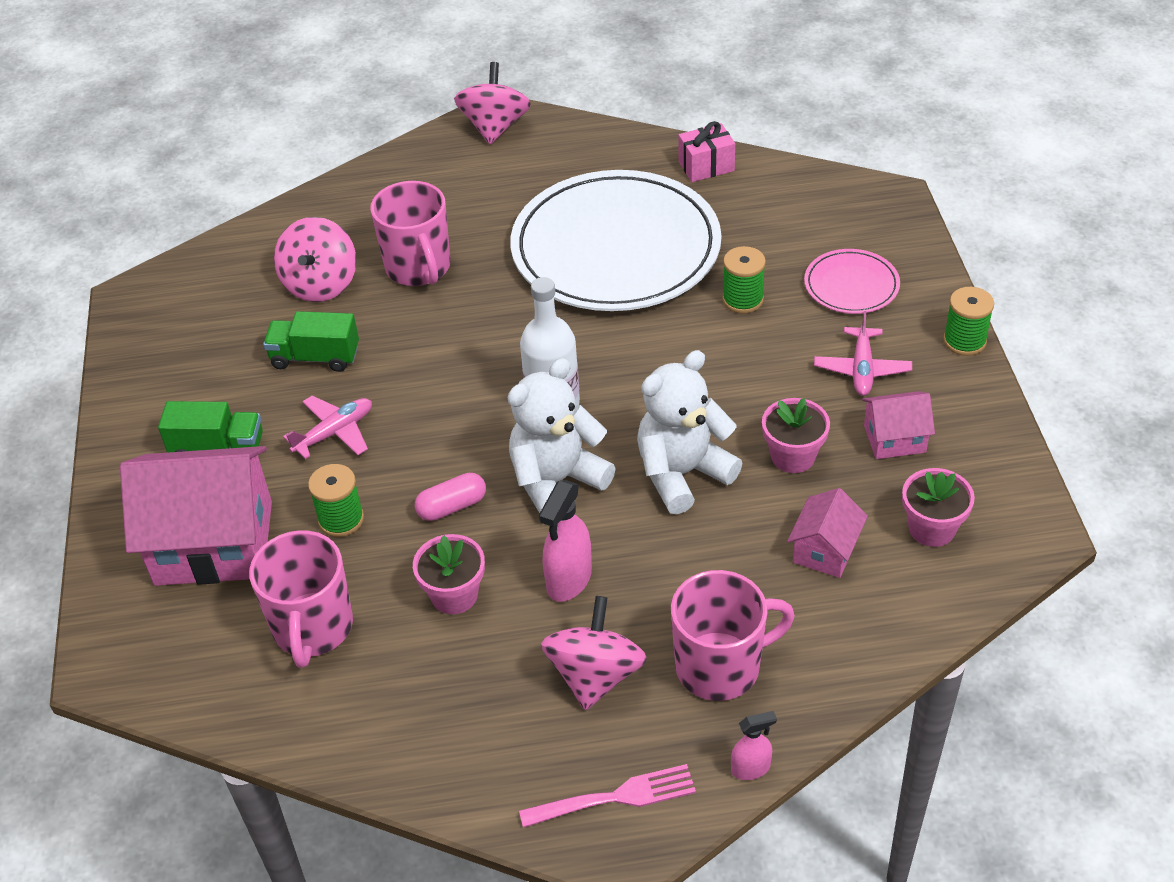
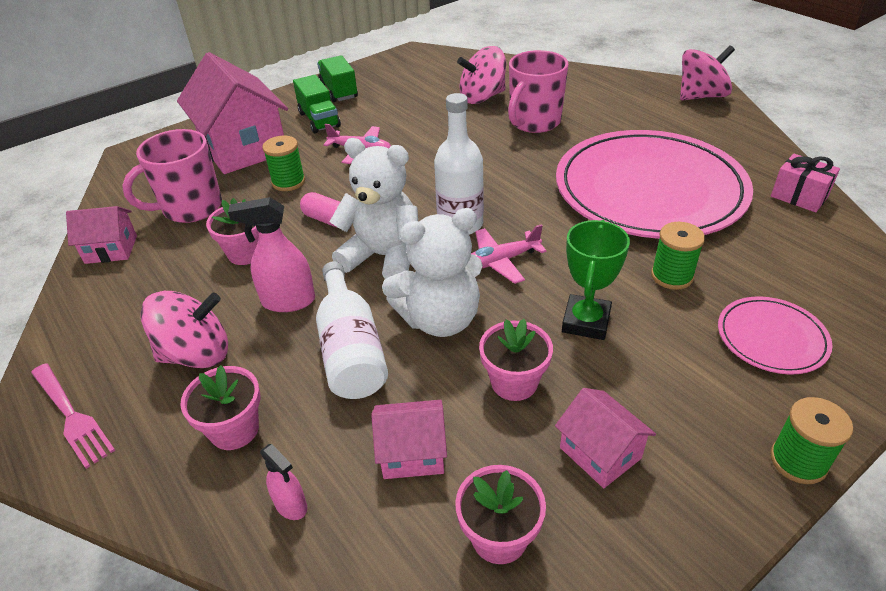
camera: 60 degrees right, 5 degrees down
green truck [263,311,359,372] -> green truck moved to [317,55,358,102]
white plate [510,170,721,311] -> pink plate [556,130,753,239]
white teddy bear [637,350,743,514] -> white teddy bear turned 135 degrees clockwise [382,208,483,337]
pink mug [671,570,795,701] -> pink flower pot [180,365,260,450]
pink spray bottle [731,711,777,780] -> pink spray bottle moved to [260,444,307,520]
pink plane [814,311,912,396] -> pink plane moved to [471,224,547,284]
none -> pink house [66,206,137,264]
none -> white bottle [316,261,388,399]
none -> green trophy [562,220,630,340]

